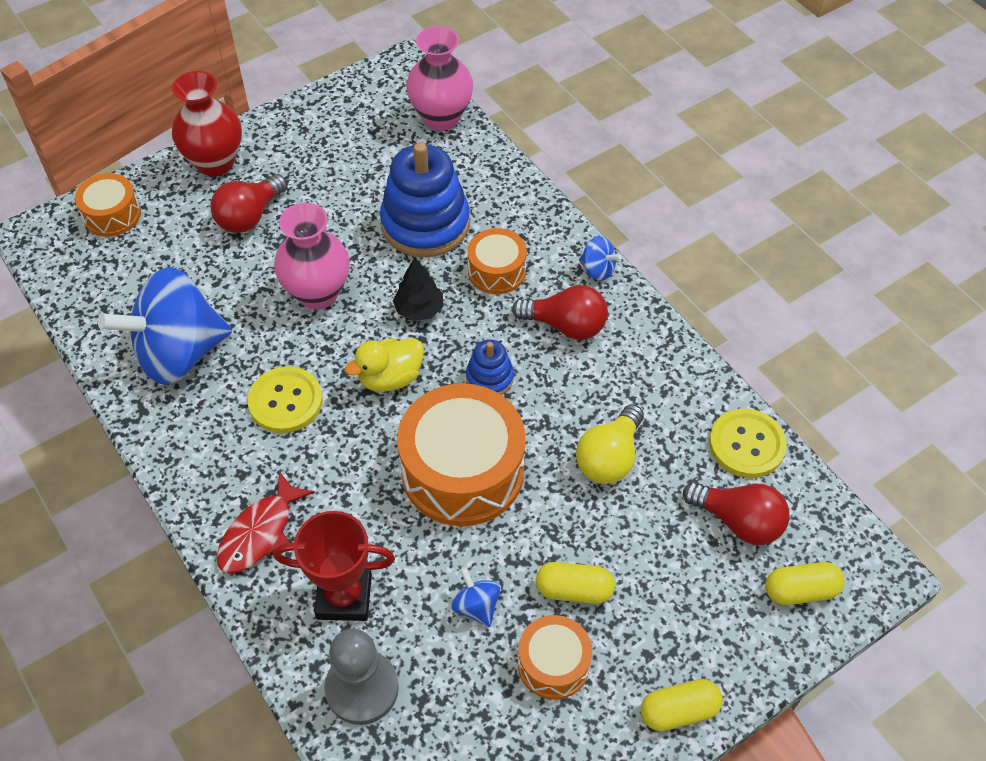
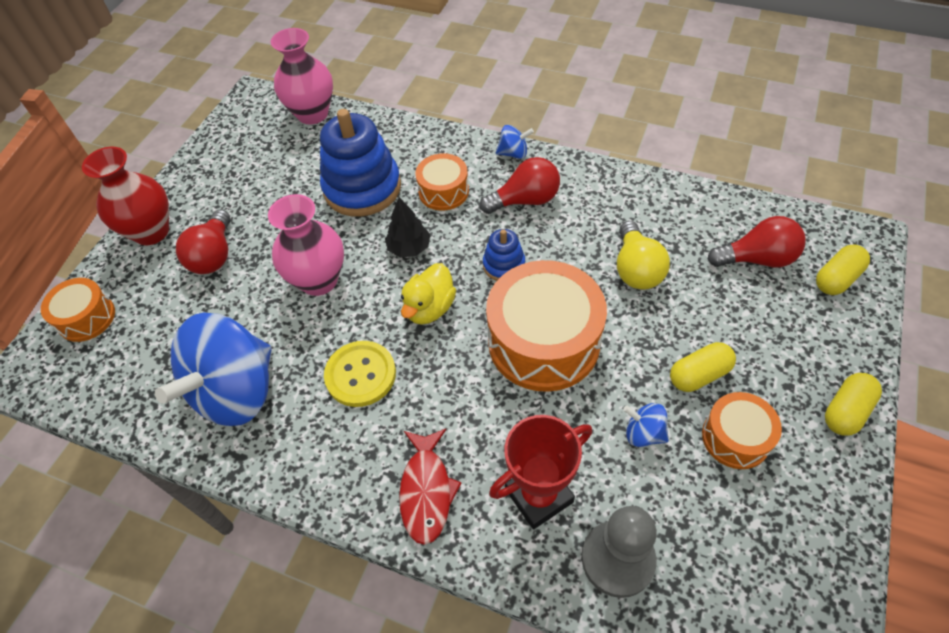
camera: 30 degrees left, 0 degrees up
yellow button [709,408,787,478] -> none

